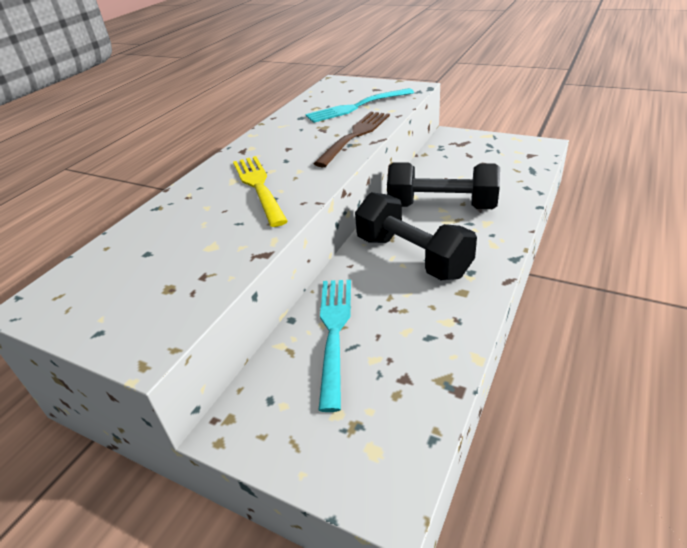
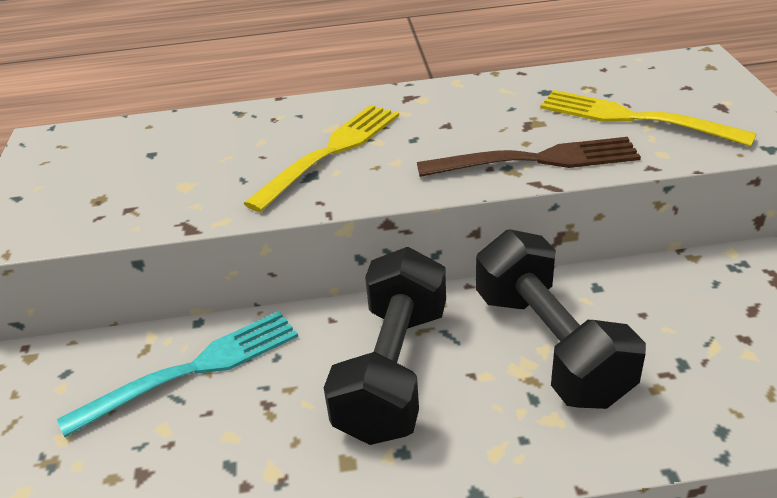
camera: 55 degrees right, 0 degrees up
turquoise fork [306,88,414,123] -> yellow fork [540,90,757,147]

